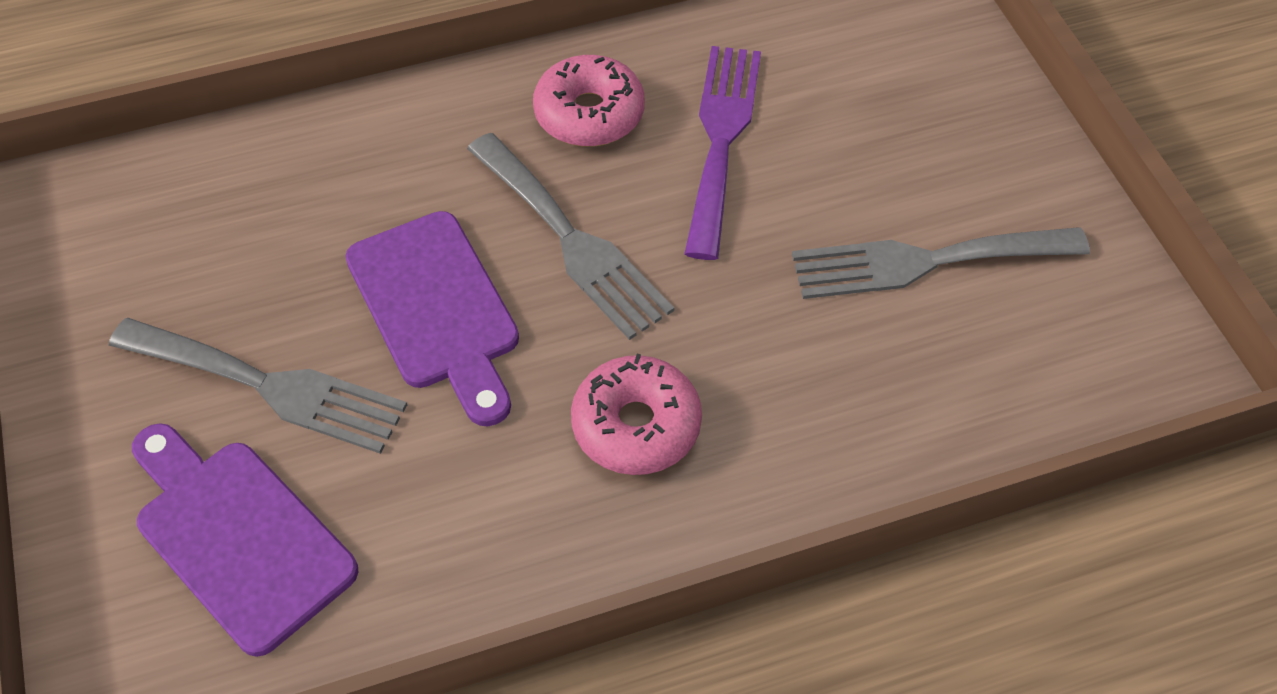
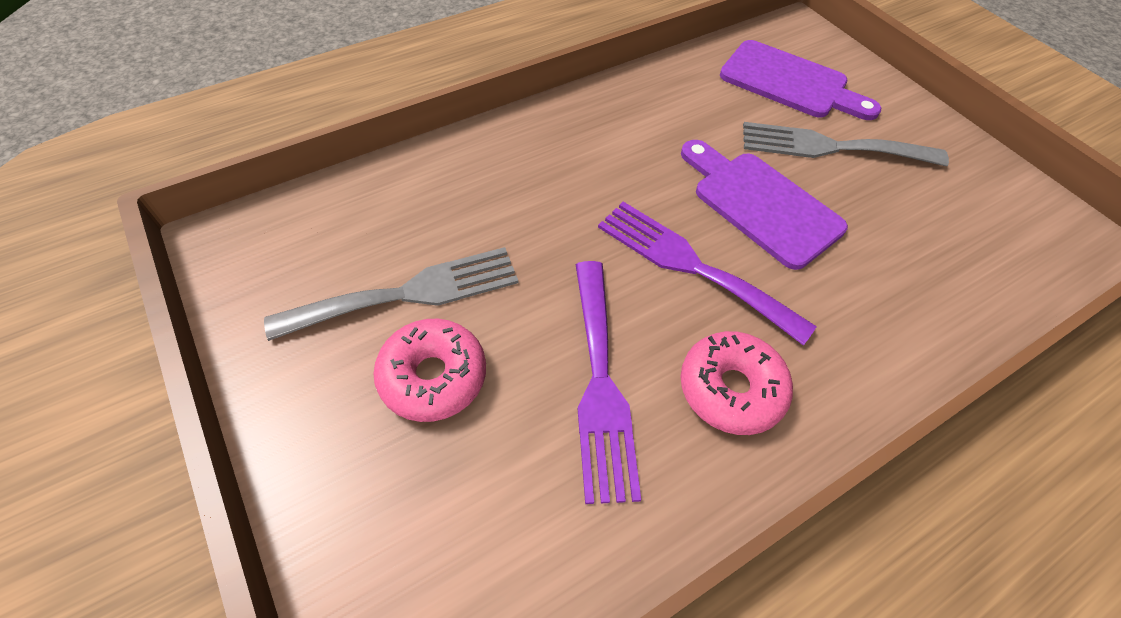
camera: 165 degrees right, 0 degrees up
grey fork [467,133,674,340] -> purple fork [598,202,817,345]
pink donut [571,354,702,475] -> pink donut moved to [373,319,486,422]

